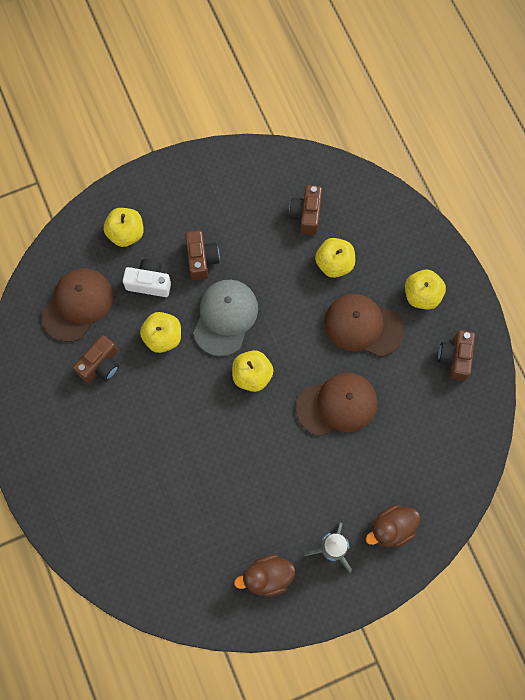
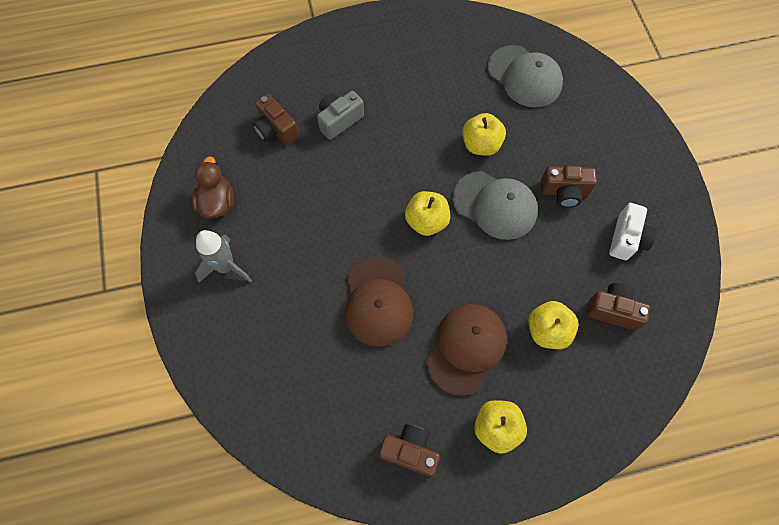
camera: 100 degrees right, 5 degrees down
brown cap [41,268,113,342] -> grey cap [487,45,563,108]
brown camera [73,335,119,383] -> brown camera moved to [253,94,299,146]
yellow apple [104,208,144,247] -> none
white camera [123,259,171,297] -> white camera moved to [609,203,657,260]
brown duck [366,504,420,547] -> none
none -> grey camera [317,91,364,140]

